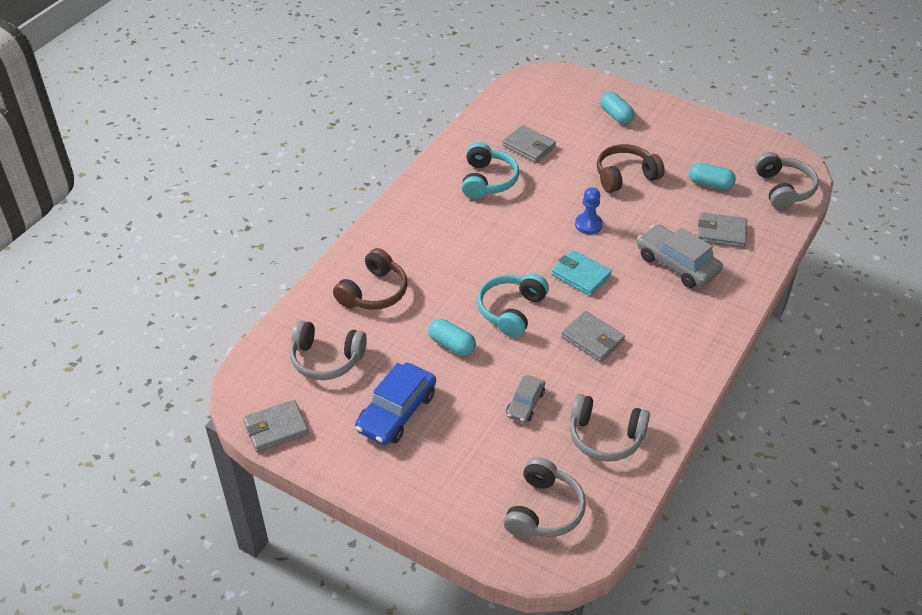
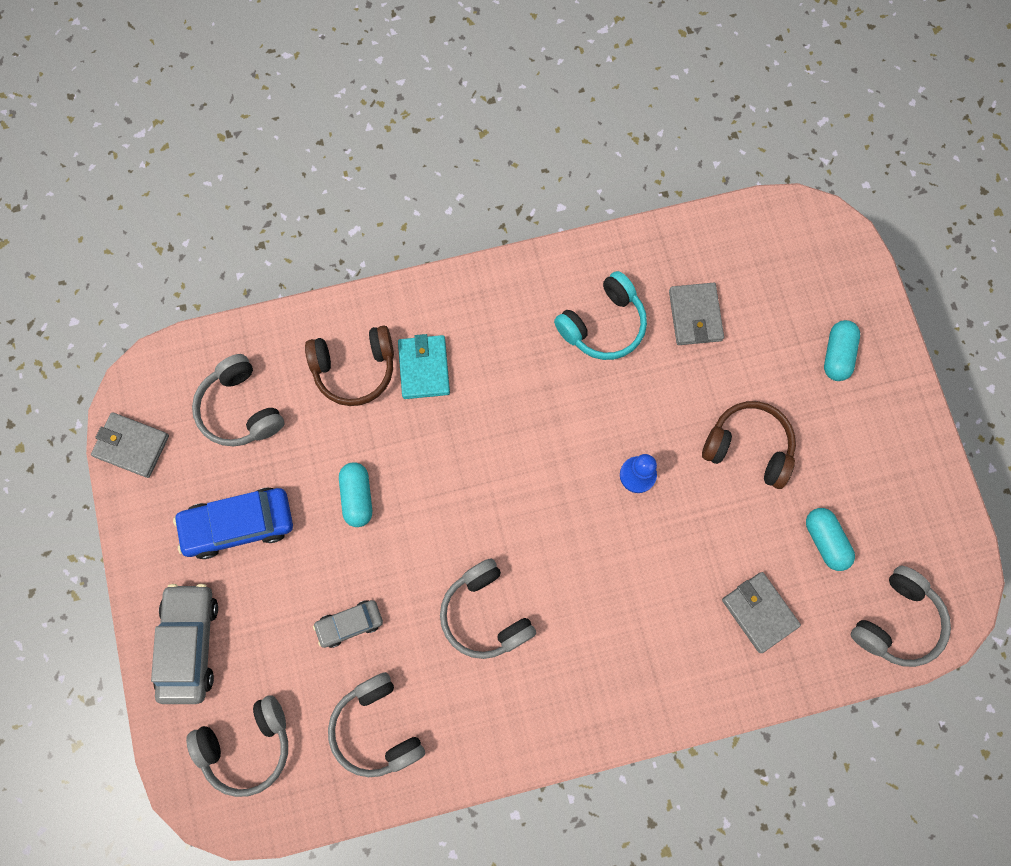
camera: 45 degrees right, 30 degrees up
turquoise headphones [477,273,549,338] -> none
turquoise wallet [551,250,612,296] -> turquoise wallet moved to [398,334,450,399]
grey wallet [561,311,625,362] -> grey headphones [440,558,536,659]
grey car [637,225,723,288] -> grey car moved to [151,584,218,704]

